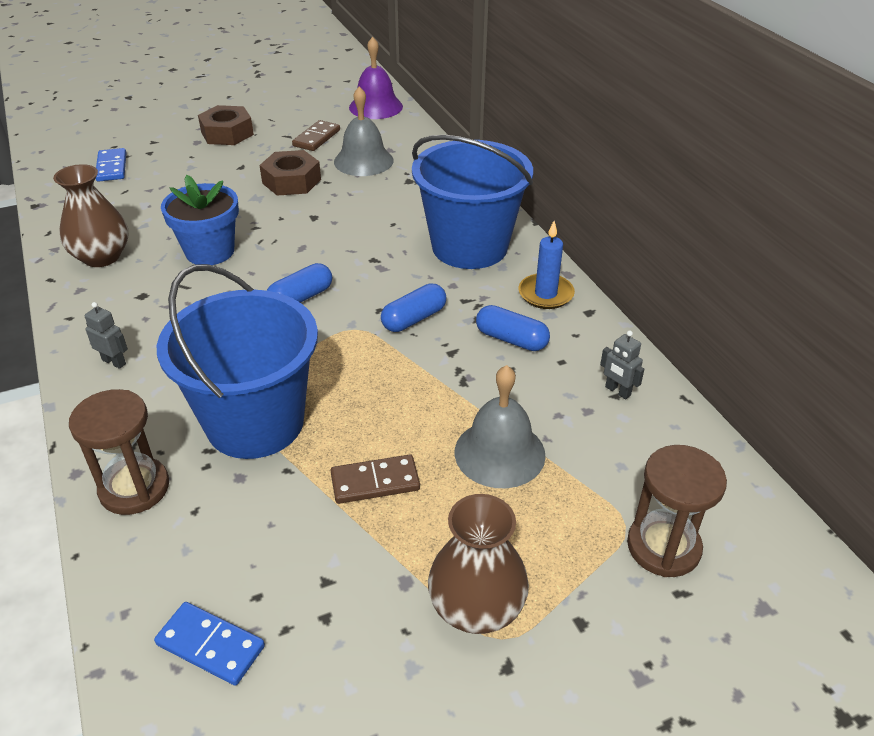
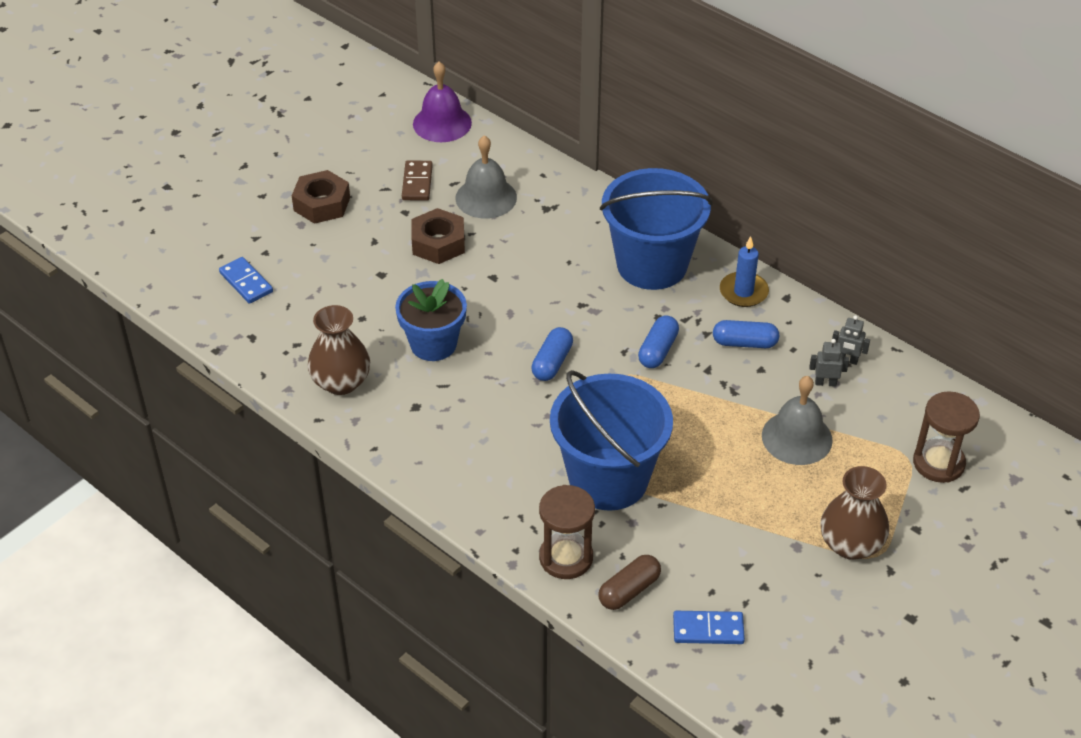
camera: 25 degrees left, 5 degrees up
grey robot [84,302,128,369] -> grey robot moved to [809,339,849,387]
brown domino [331,454,420,504] -> none
none -> brown capsule [599,555,661,610]

